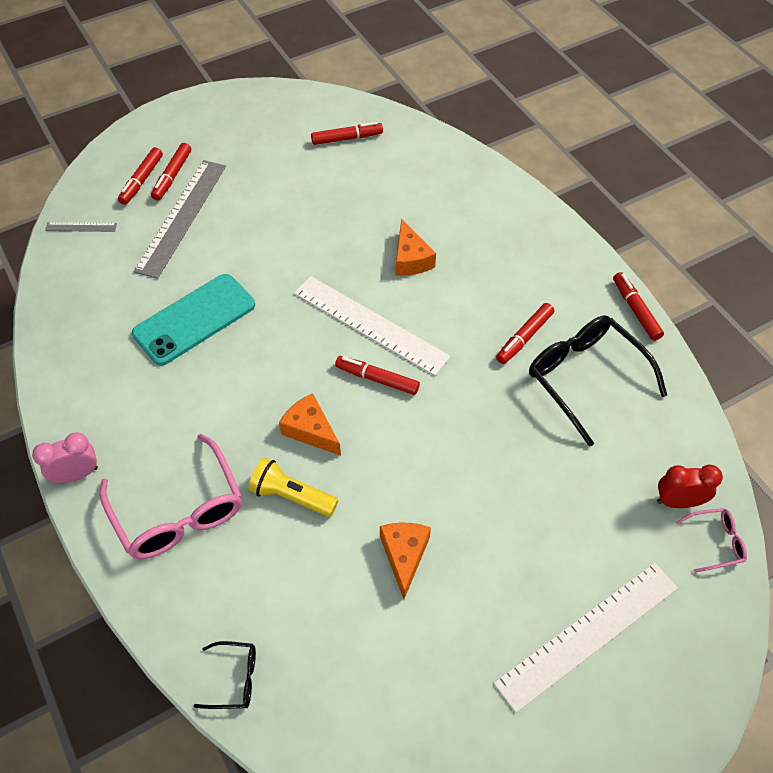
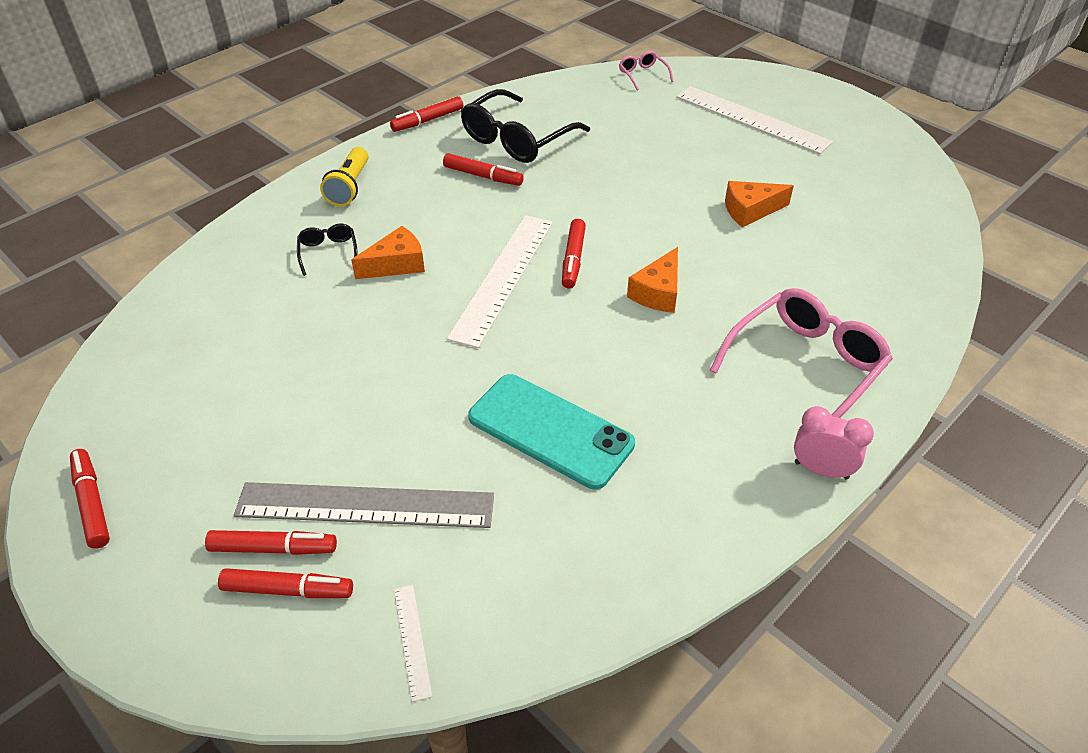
camera: 105 degrees left, 10 degrees down
pink clock [32,432,98,483] -> pink clock turned 150 degrees clockwise [794,406,874,479]
grey ruler [45,222,117,232] -> white ruler [394,585,432,702]
black glasses [194,641,256,709] -> black glasses moved to [297,224,358,276]
yellow flashlight [248,457,338,517] -> yellow flashlight moved to [320,147,368,206]
red marker [311,122,383,145] -> red marker moved to [70,449,110,549]
red clock [657,465,723,508] -> none

